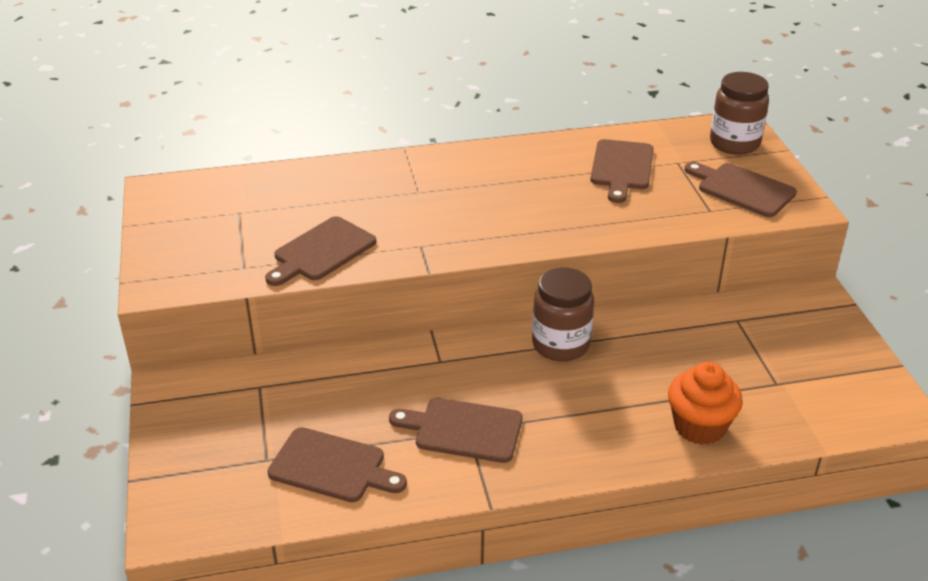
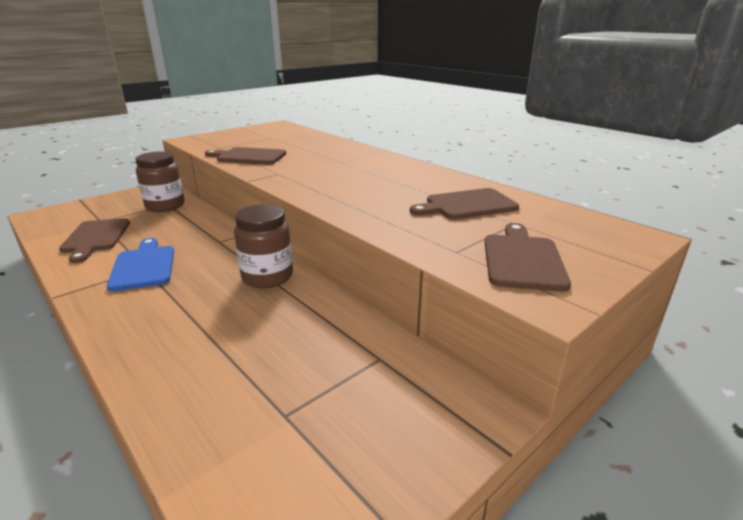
camera: 60 degrees right, 10 degrees down
brown cutting board [389,398,522,463] -> blue cutting board [107,238,174,291]
orange cupcake [668,362,743,445] -> none
brown jar [710,72,769,155] -> brown jar moved to [135,152,184,212]

